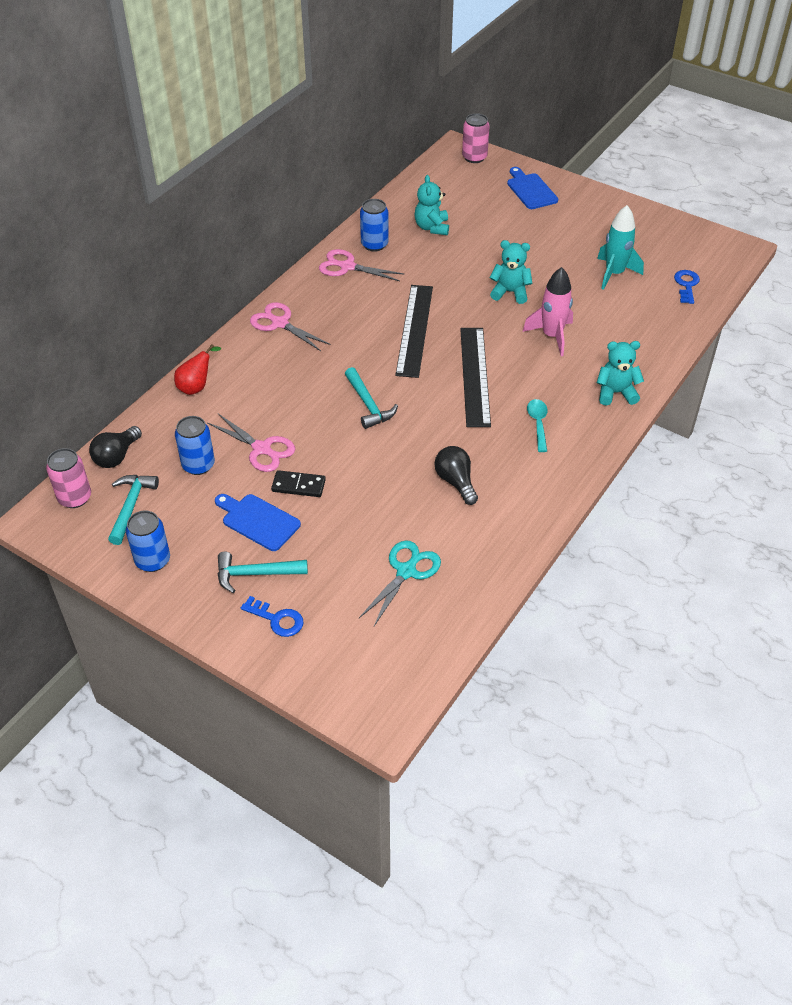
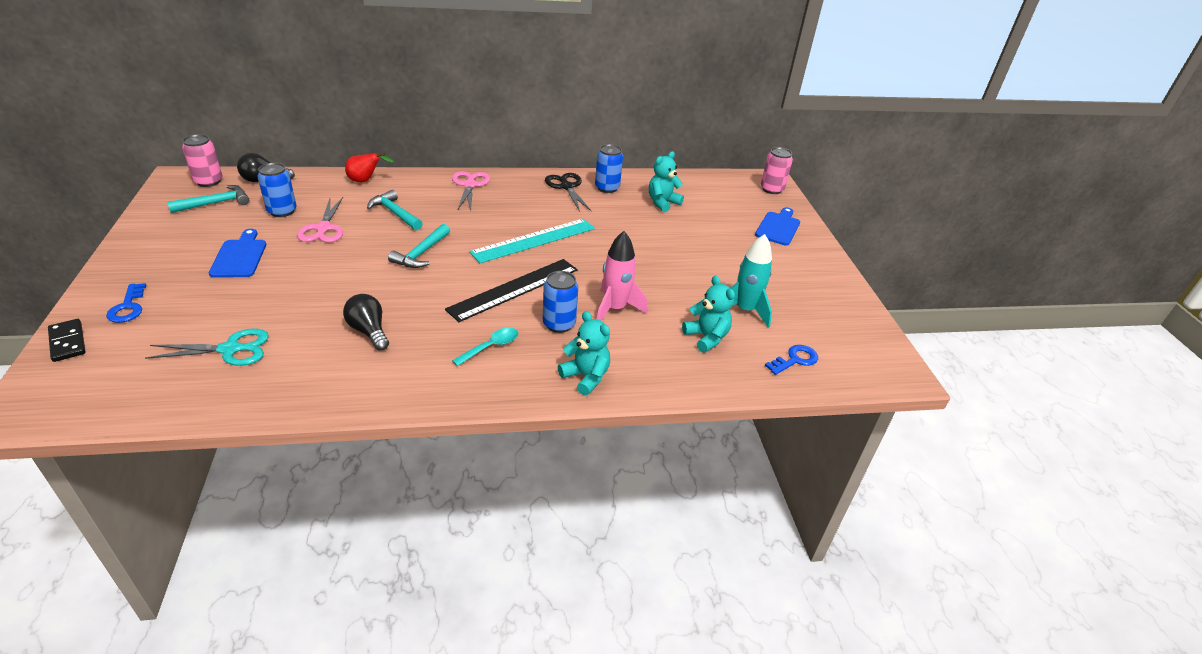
camera: 45 degrees right, 10 degrees down
blue can [126,510,170,572] -> blue can moved to [543,271,578,333]
turquoise hammer [217,552,308,593] -> turquoise hammer moved to [367,190,423,230]
black domino [271,470,326,497] -> black domino moved to [48,319,85,362]
pink scissors [319,249,404,281] -> black scissors [545,173,592,212]
black ruler [395,285,433,378] -> turquoise ruler [469,219,595,263]
black light bulb [435,446,478,505] -> black light bulb turned 60 degrees counterclockwise [343,294,389,350]
turquoise teddy bear [490,240,533,304] -> turquoise teddy bear moved to [682,276,735,353]

